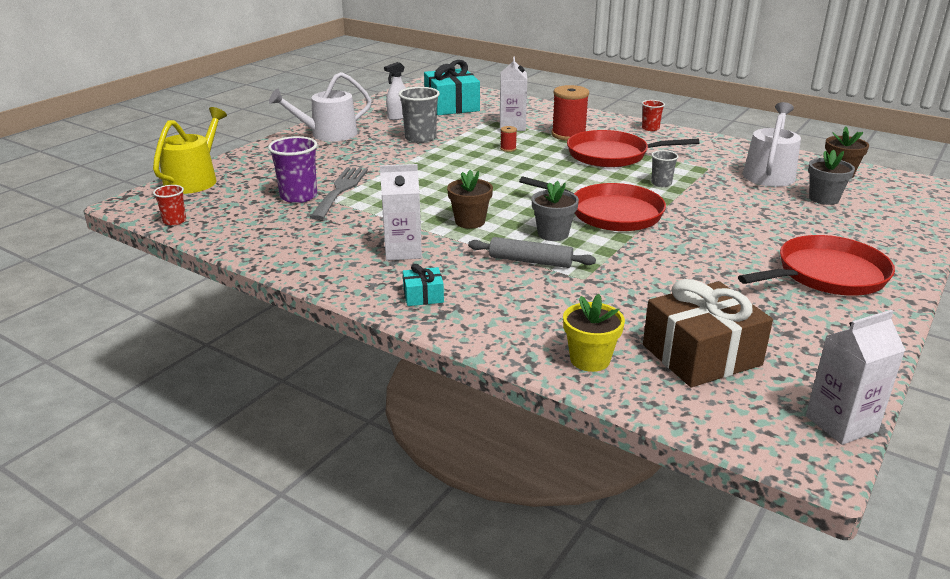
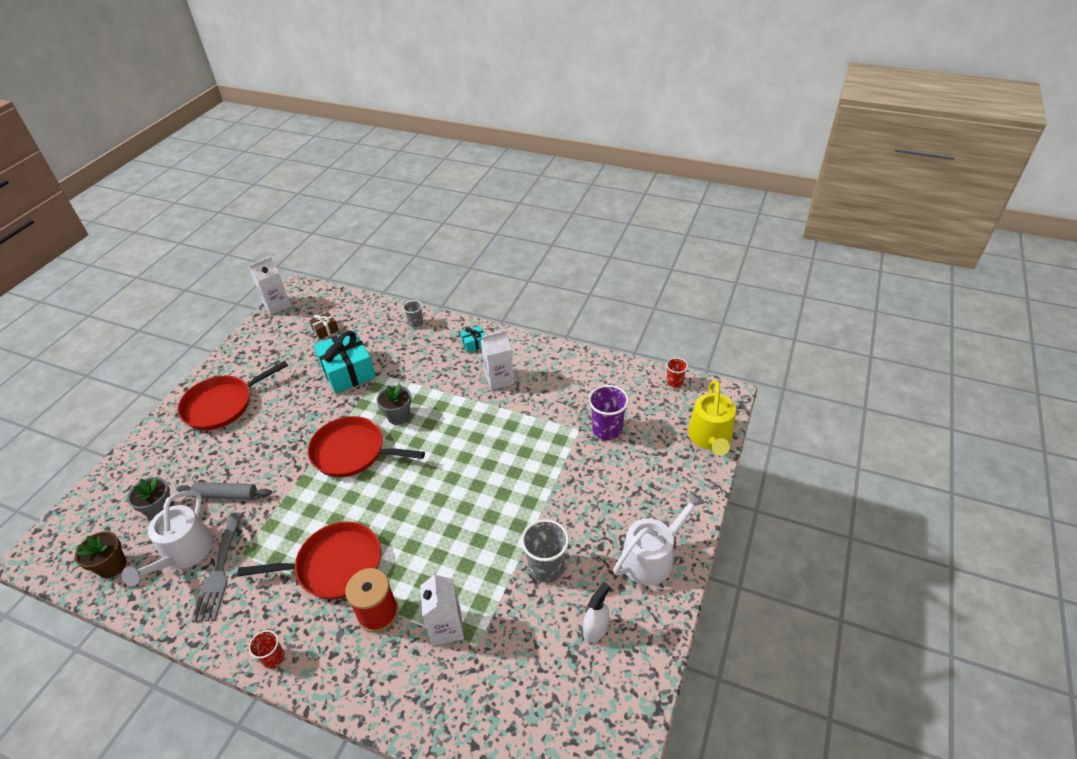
camera: 170 degrees right, 15 degrees up
grey fork [310,167,368,220] -> grey fork moved to [192,512,243,622]
turquoise gift [424,60,480,115] -> turquoise gift moved to [314,330,376,393]
brown flower pot [447,170,493,229] -> none
grey rolling pin [468,237,596,268] -> grey rolling pin moved to [176,482,272,500]
red spool [500,126,517,152] -> none
yellow flower pot [563,294,625,372] -> none
brown gift [643,279,773,387] -> brown gift [309,312,339,339], size x0.46
grey cup [651,150,679,187] -> grey cup moved to [403,300,423,327]

